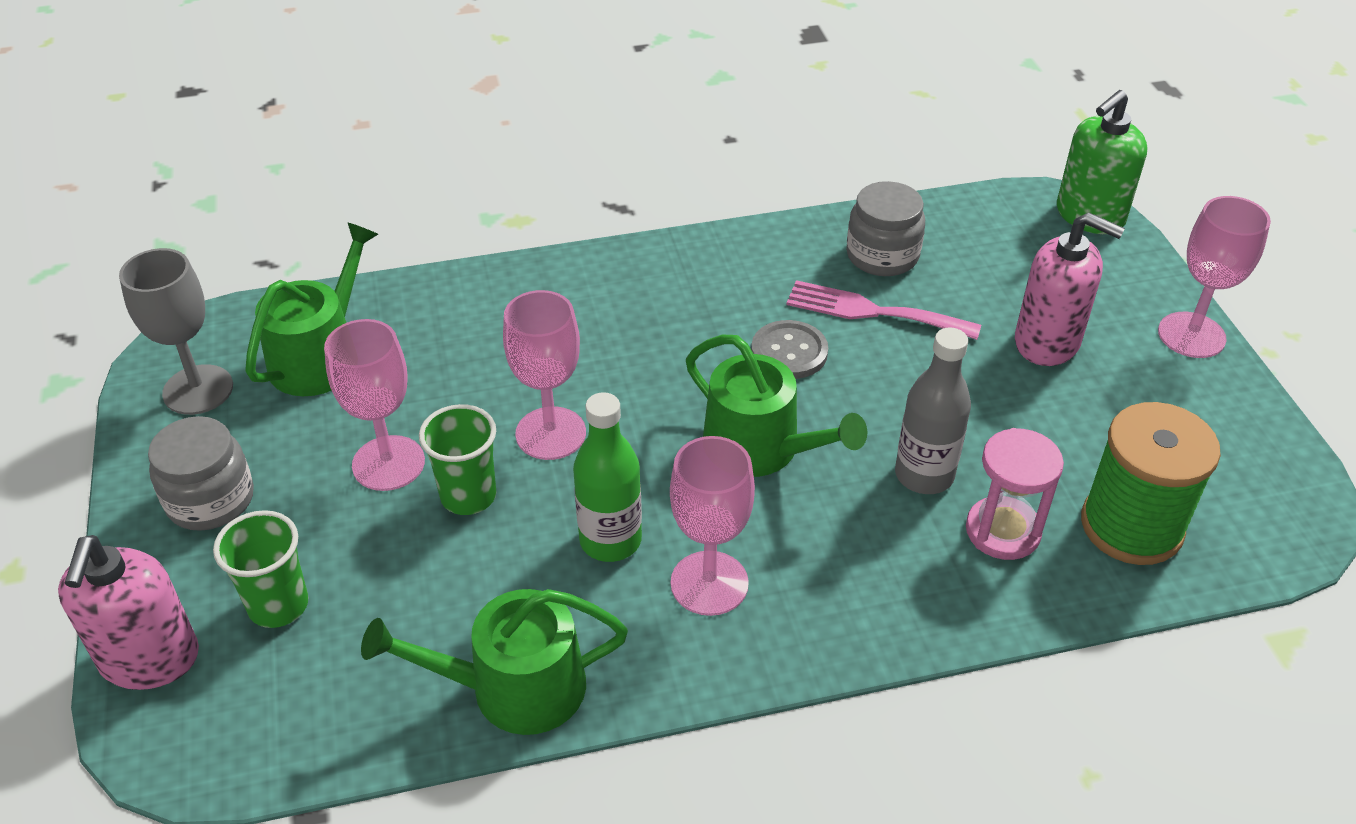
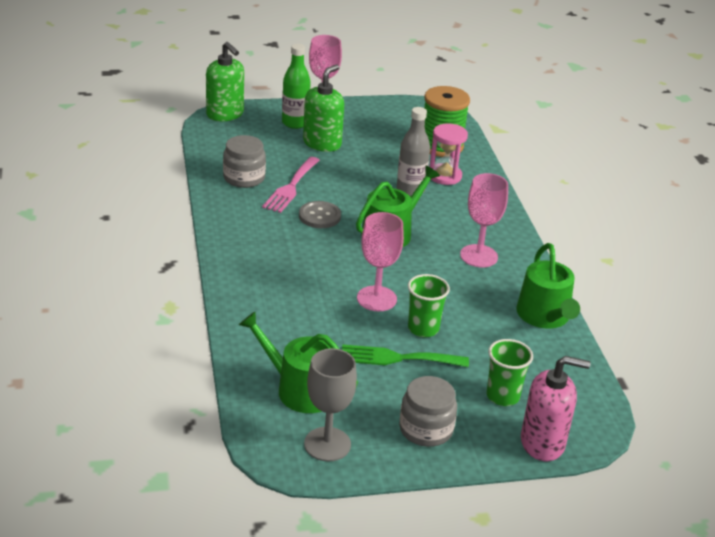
camera: 90 degrees left, 10 degrees down
pink goblet [324,319,425,491] -> green fork [342,344,469,367]
green bottle [573,392,642,562] -> green bottle moved to [282,44,311,129]
pink soap dispenser [1015,212,1125,366] -> green soap dispenser [303,64,344,152]

